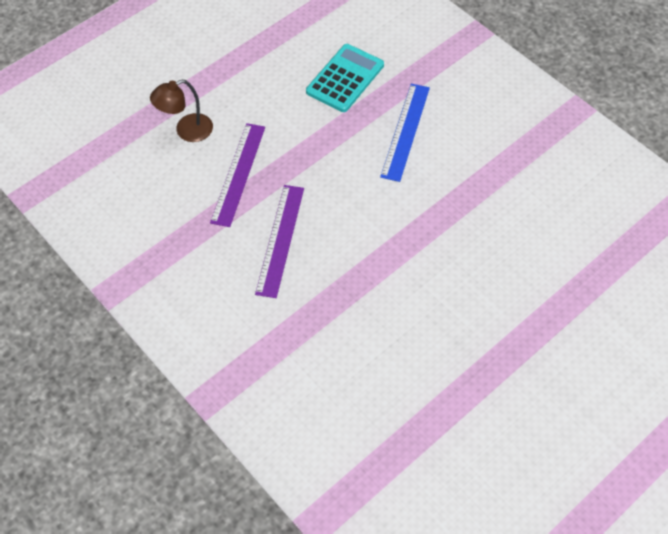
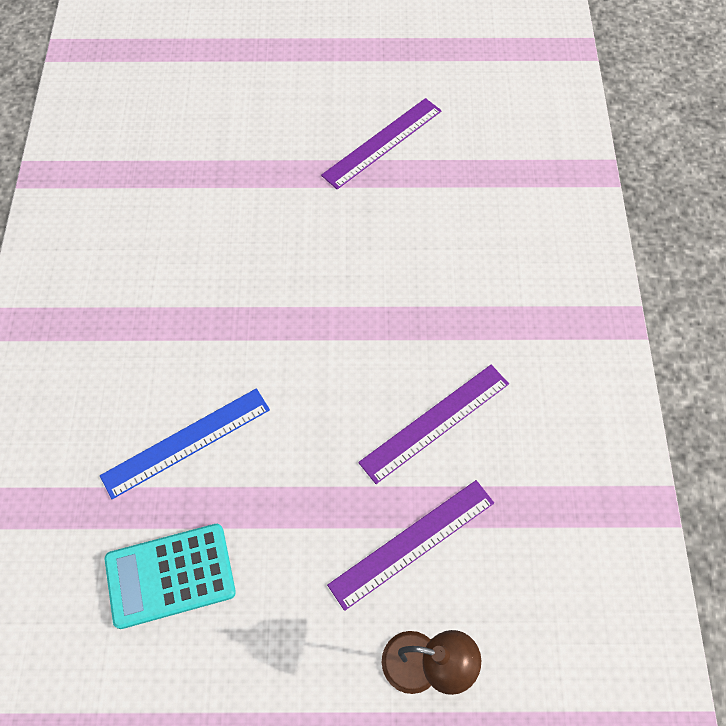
camera: 140 degrees left, 5 degrees up
none -> purple ruler [321,98,442,189]

